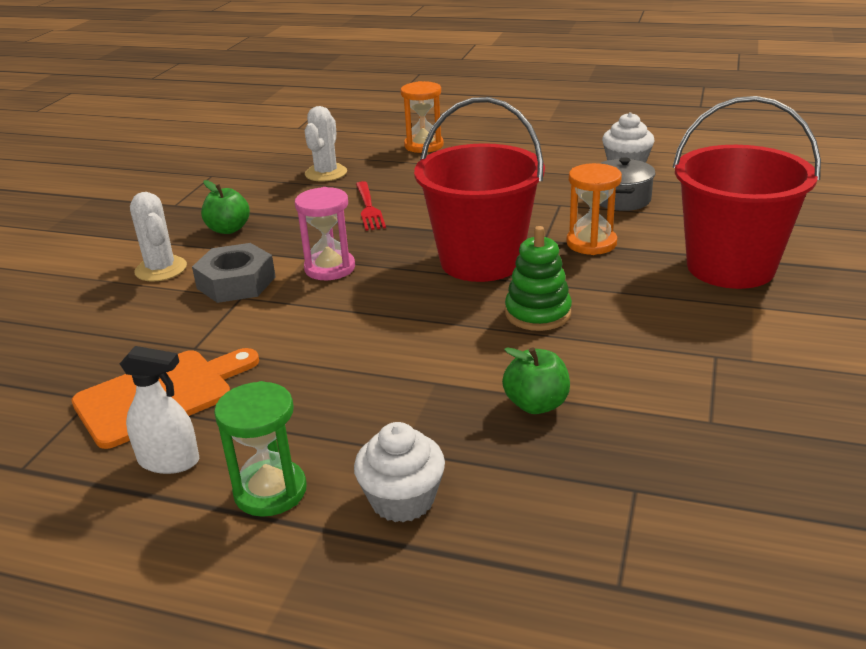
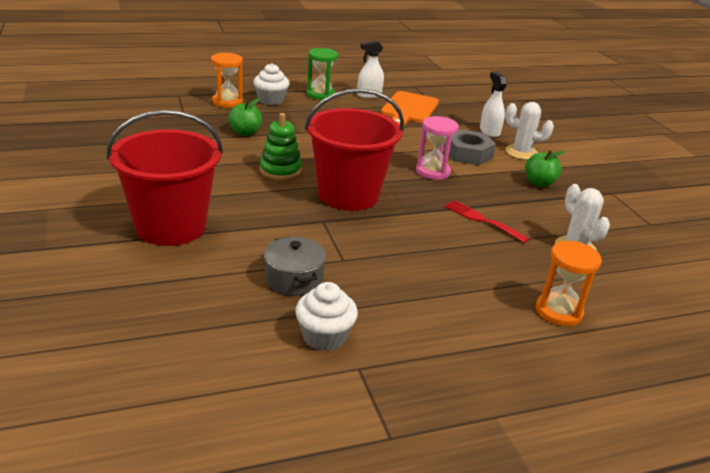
camera: 140 degrees right, 0 degrees up
orange hourglass [566,163,622,255] -> orange hourglass moved to [211,53,243,108]
none -> white spray bottle [480,72,507,137]

